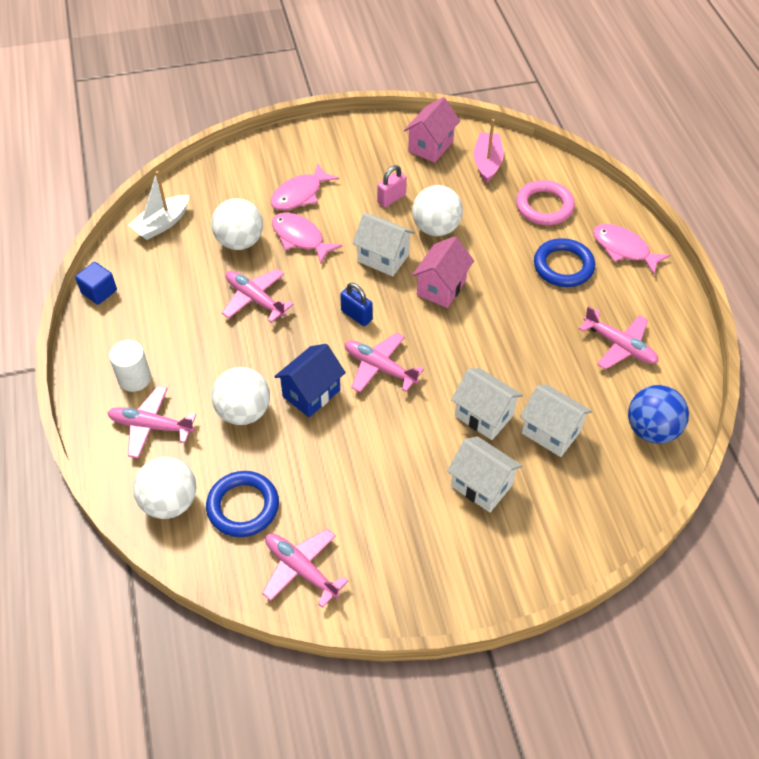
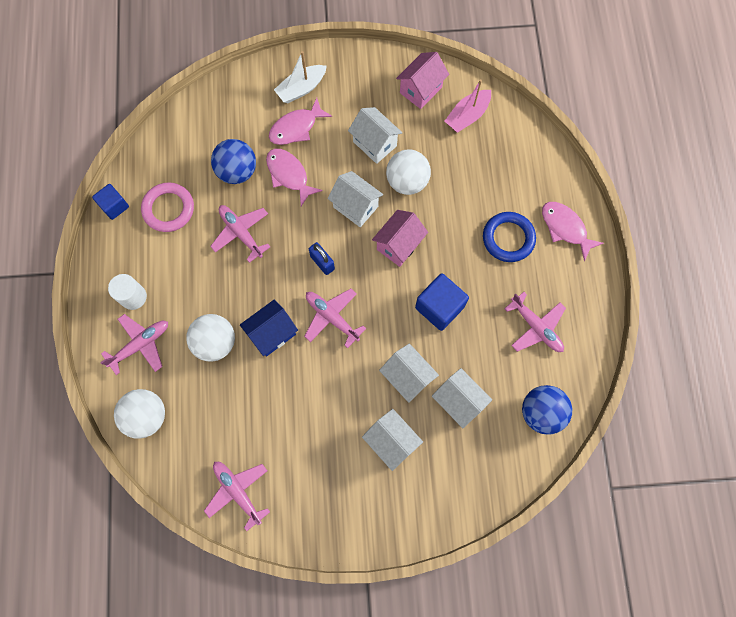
camera: 10 degrees right, 20 degrees up
pink plane [107,386,196,459] -> pink plane turned 120 degrees clockwise [100,314,168,375]
white boat [129,171,189,240] -> white boat moved to [274,51,327,103]
blue ring [206,471,279,537] -> none
white ball [211,198,263,250] -> blue ball [211,139,256,184]
pink padlock [377,165,407,208] -> white house [348,107,402,164]
pink boat [474,119,504,183] -> pink boat turned 150 degrees counterclockwise [445,79,491,133]
pink ring [516,180,575,225] -> pink ring moved to [141,183,194,232]
none -> blue cube [415,274,469,331]

